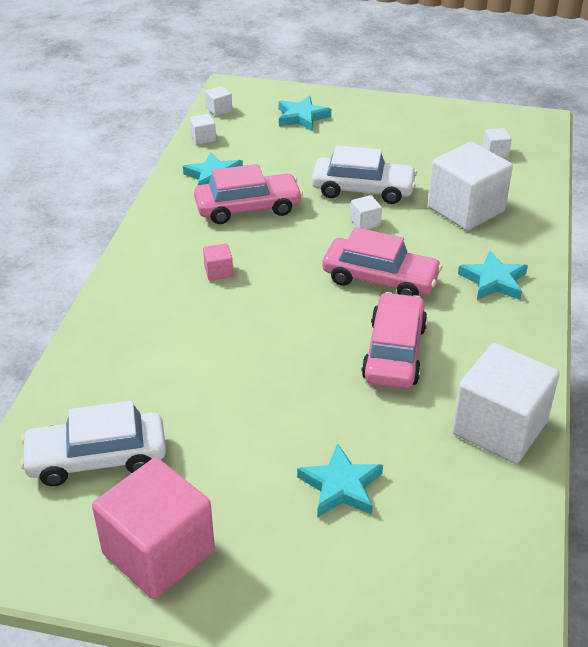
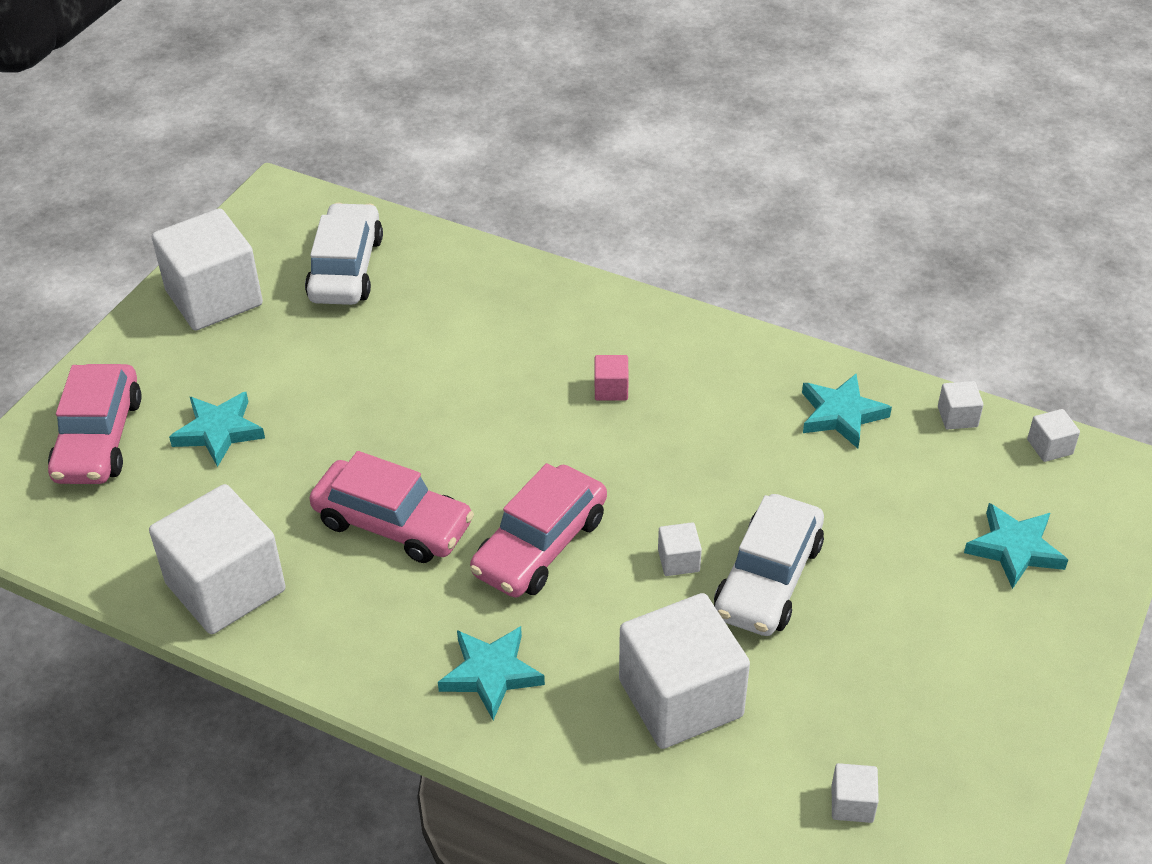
camera: 105 degrees right, 5 degrees up
pink cube [92,458,215,599] -> white cube [152,208,263,331]
pink car [194,164,303,224] -> pink car moved to [48,364,141,484]

